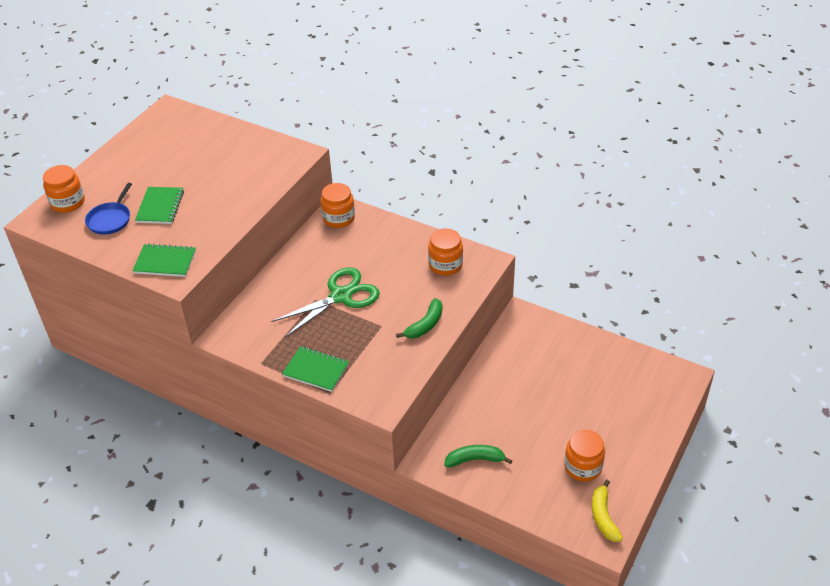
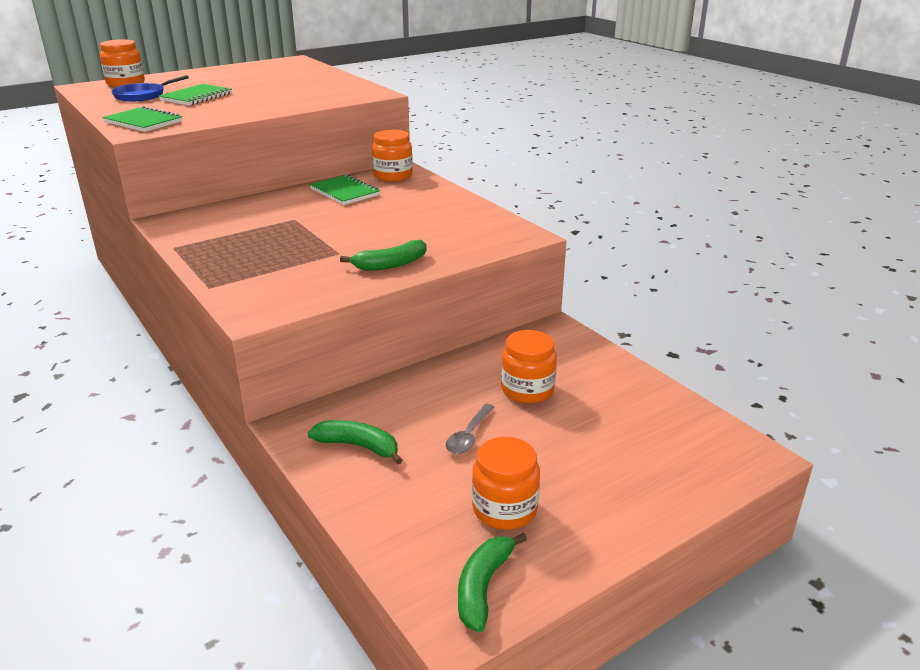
camera: 25 degrees right, 15 degrees down
green scissors [271,267,380,337] -> none
green notebook [282,346,349,392] -> green notebook moved to [310,175,380,205]
orange jar [428,228,463,276] -> orange jar moved to [501,330,557,404]
yellow banana [592,480,623,542] -> green banana [458,533,527,632]
none -> grey spoon [446,404,495,454]

